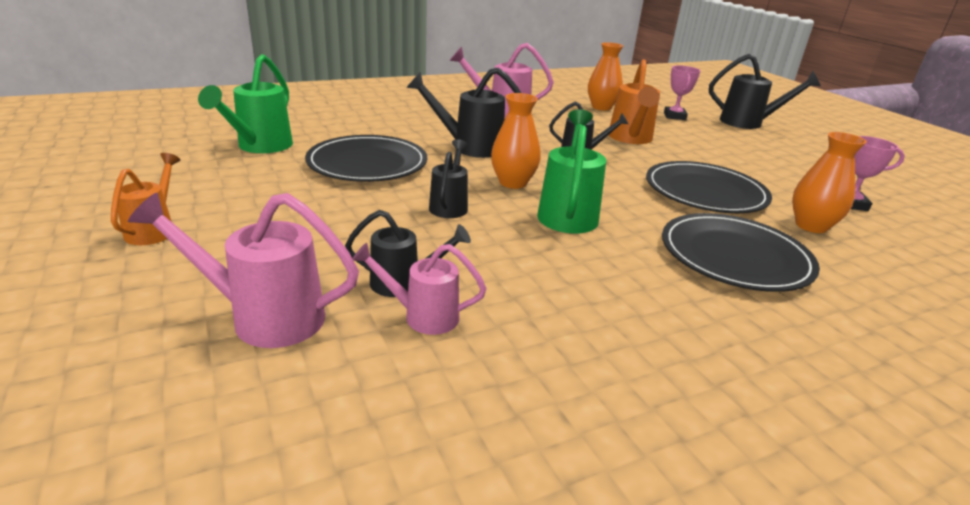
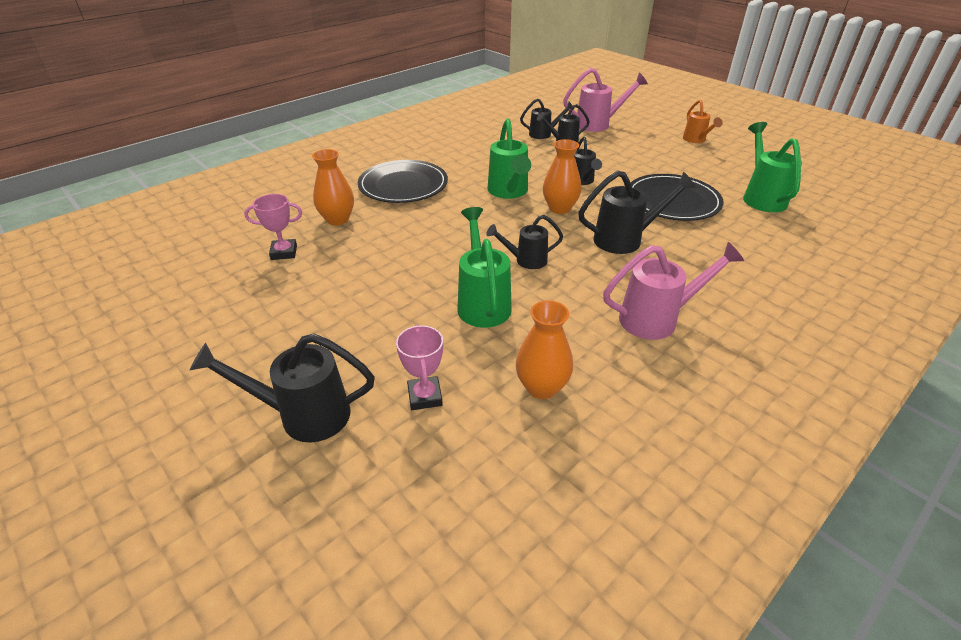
camera: 165 degrees right, 10 degrees up
pink watering can [352,243,487,335] -> black watering can [520,98,572,139]
orange watering can [609,59,660,144] -> green watering can [457,207,512,328]
black plate [646,161,772,213] -> none

